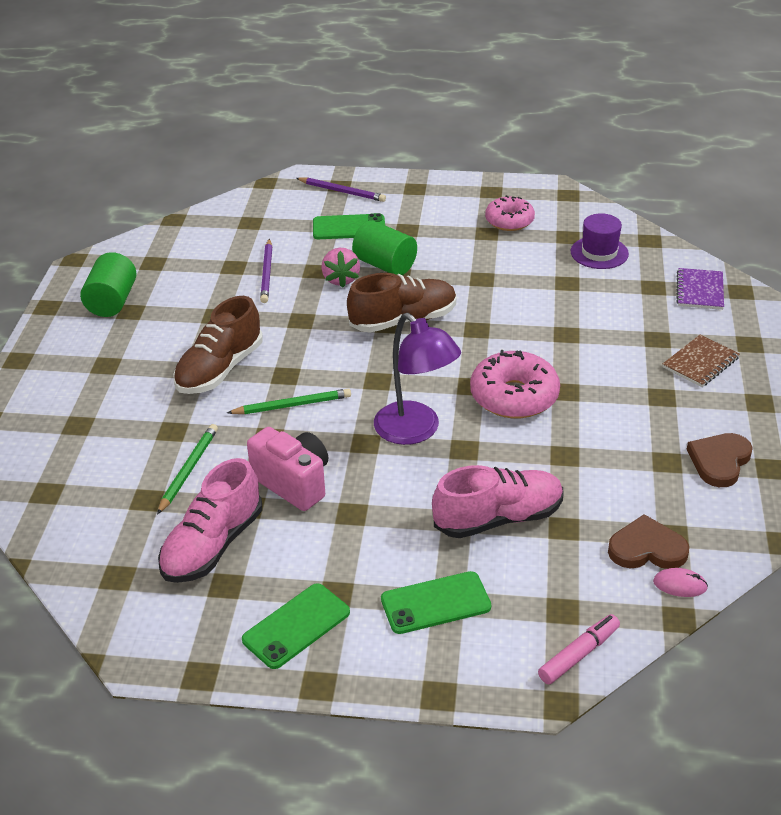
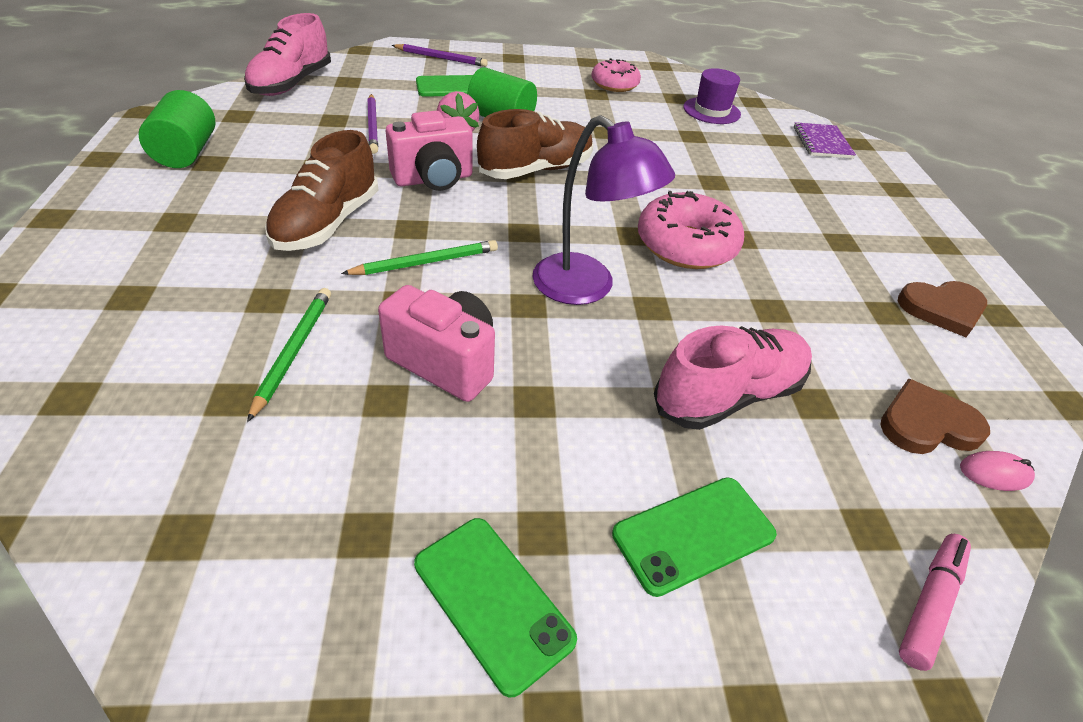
camera: 15 degrees left, 5 degrees up
pink shoe [158,458,262,583] -> pink shoe moved to [244,13,331,96]
green phone [242,583,350,669] -> green phone turned 75 degrees counterclockwise [414,518,577,698]
brown notebook [663,335,740,387] -> none
brown heart [687,433,753,487] -> brown heart turned 120 degrees counterclockwise [898,281,987,337]
none -> pink camera [386,111,473,191]

